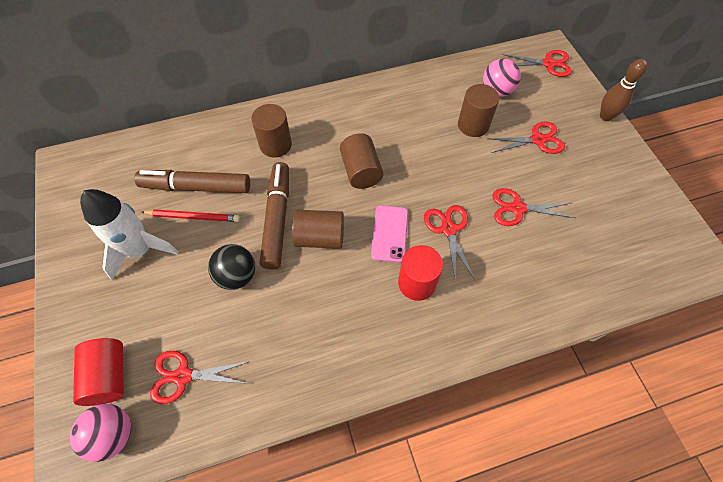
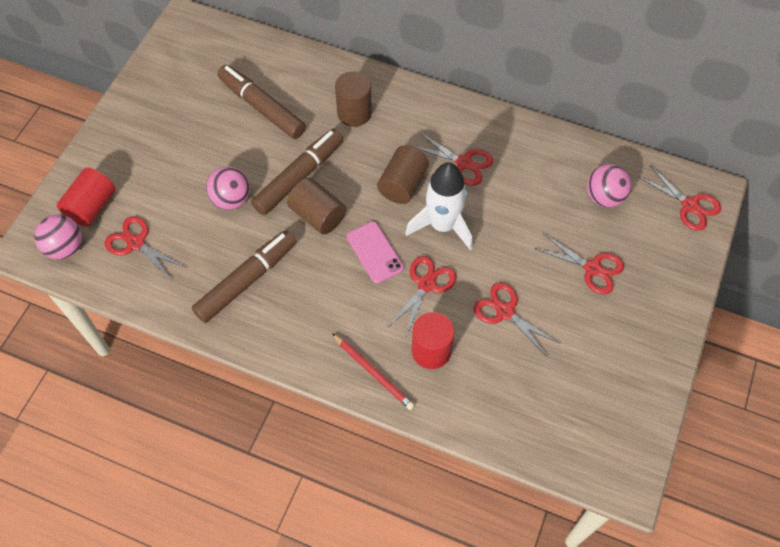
camera: 40 degrees right, 0 degrees up
white rocket [80,189,178,281] -> white rocket moved to [405,162,473,250]
red pencil [142,209,240,222] -> red pencil moved to [332,333,415,410]
black ball [208,244,255,290] -> pink ball [206,166,250,210]
pink phone [371,205,408,263] -> pink phone turned 75 degrees counterclockwise [346,222,404,284]
red cylinder [398,245,443,301] -> red cylinder moved to [412,312,454,369]
brown cylinder [458,84,499,137] -> none
brown bowling pin [600,59,647,121] -> none
none -> brown marker [192,230,297,323]
none -> red scissors [411,132,493,186]

